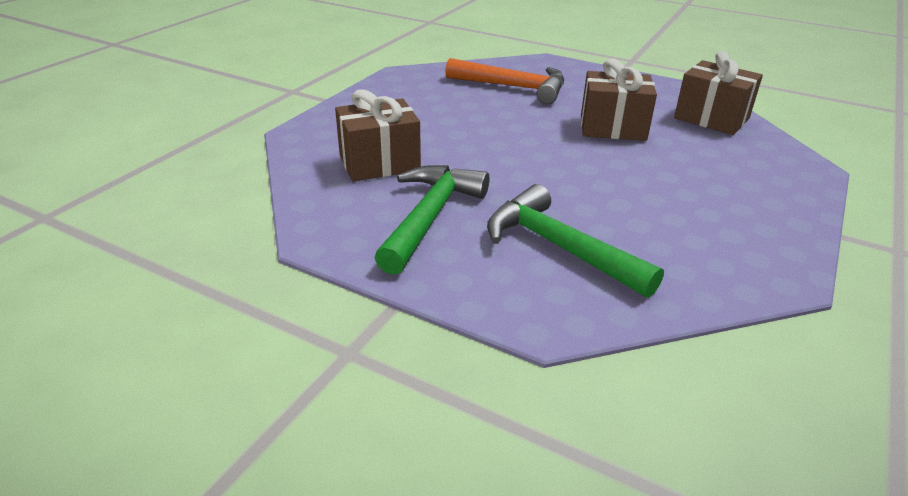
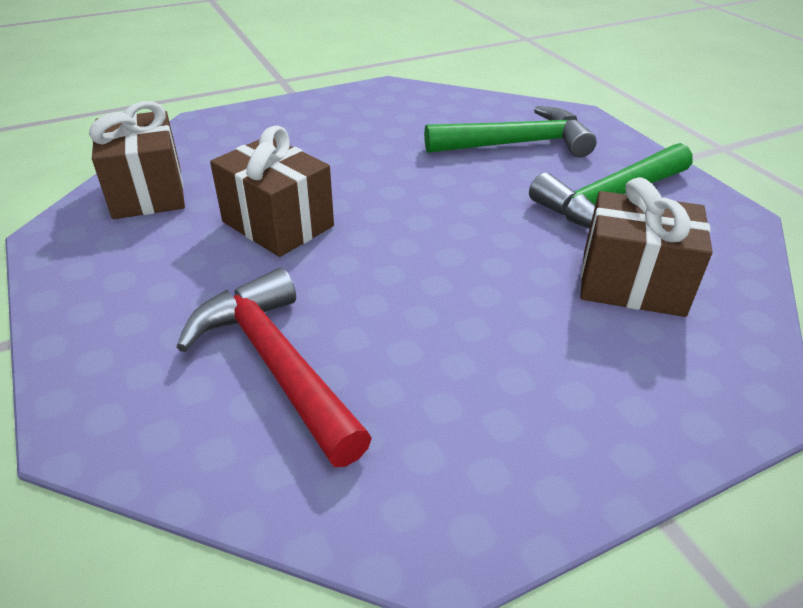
camera: 145 degrees left, 5 degrees up
orange hammer [445,58,564,104] -> red hammer [176,268,372,467]
green hammer [487,184,664,298] -> green hammer turned 90 degrees counterclockwise [424,106,597,157]

